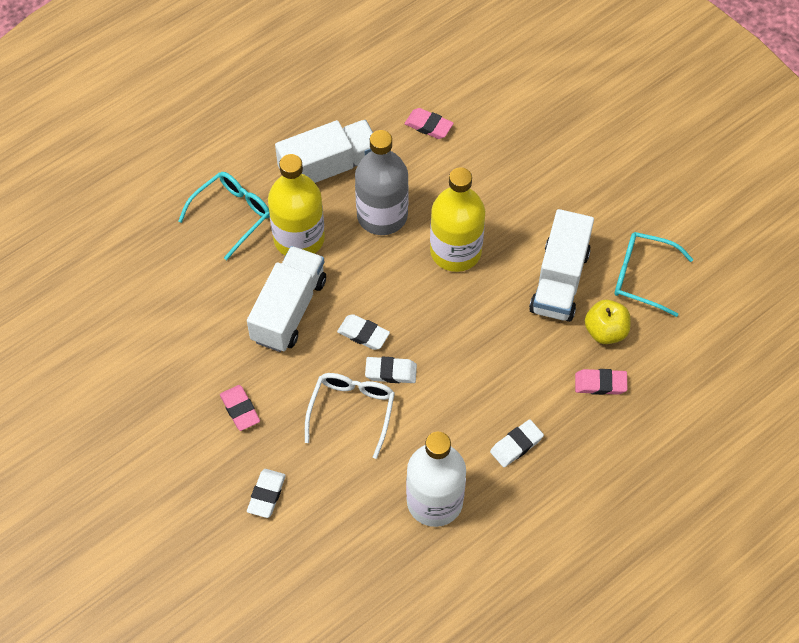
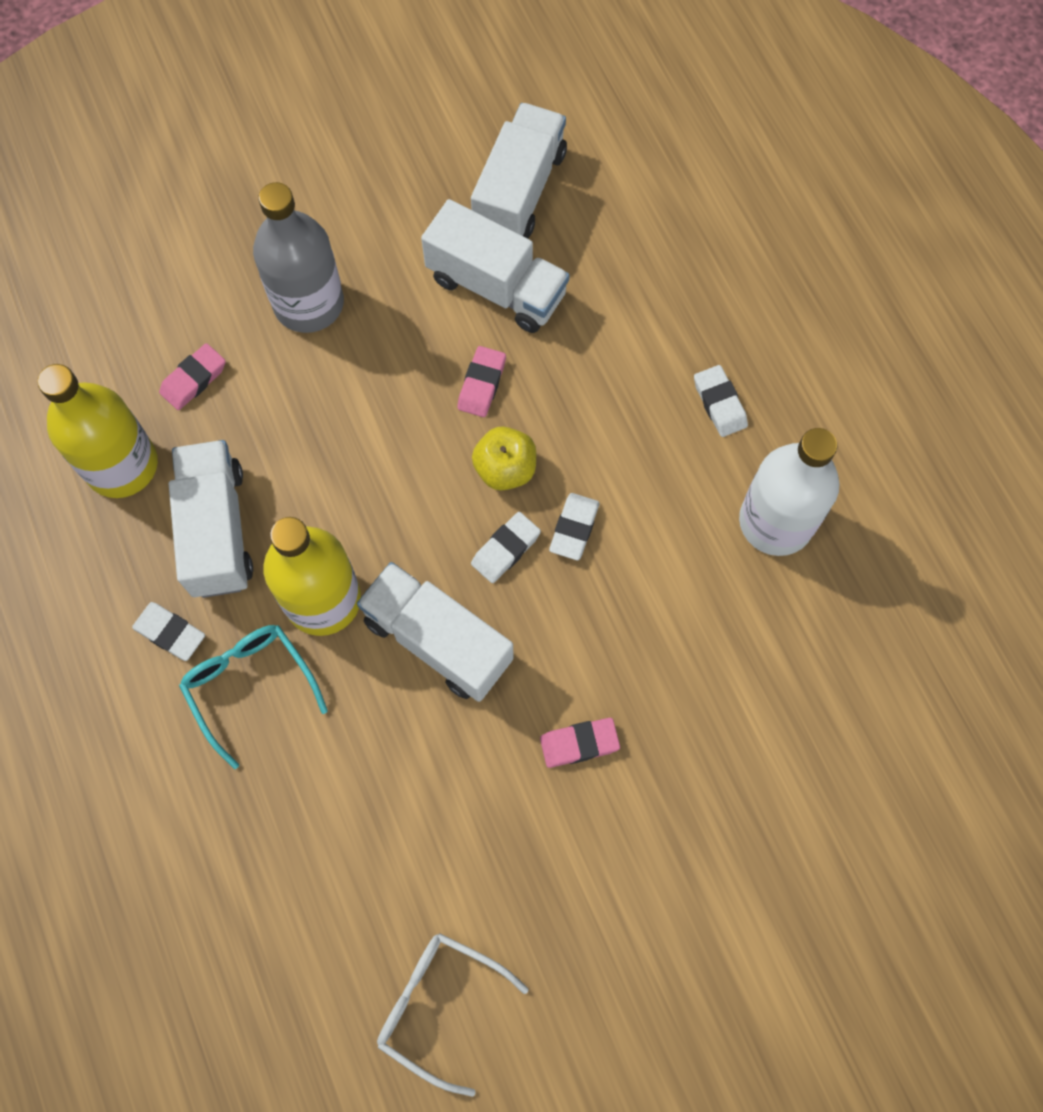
camera: 75 degrees left, 10 degrees up
white eraser [247,469,286,518] -> white eraser moved to [132,602,205,661]
white glasses [305,373,395,459] -> white glasses moved to [377,933,529,1097]
grey bottle [355,130,409,235] -> grey bottle moved to [253,182,344,333]
yellow bottle [430,167,485,272] -> yellow bottle moved to [37,364,158,498]
pink eraser [575,369,627,395] -> pink eraser moved to [457,346,506,417]
yellow apple [585,300,630,344] -> yellow apple moved to [472,426,536,491]
turquoise glasses [614,232,693,317] -> white truck [471,103,567,239]

